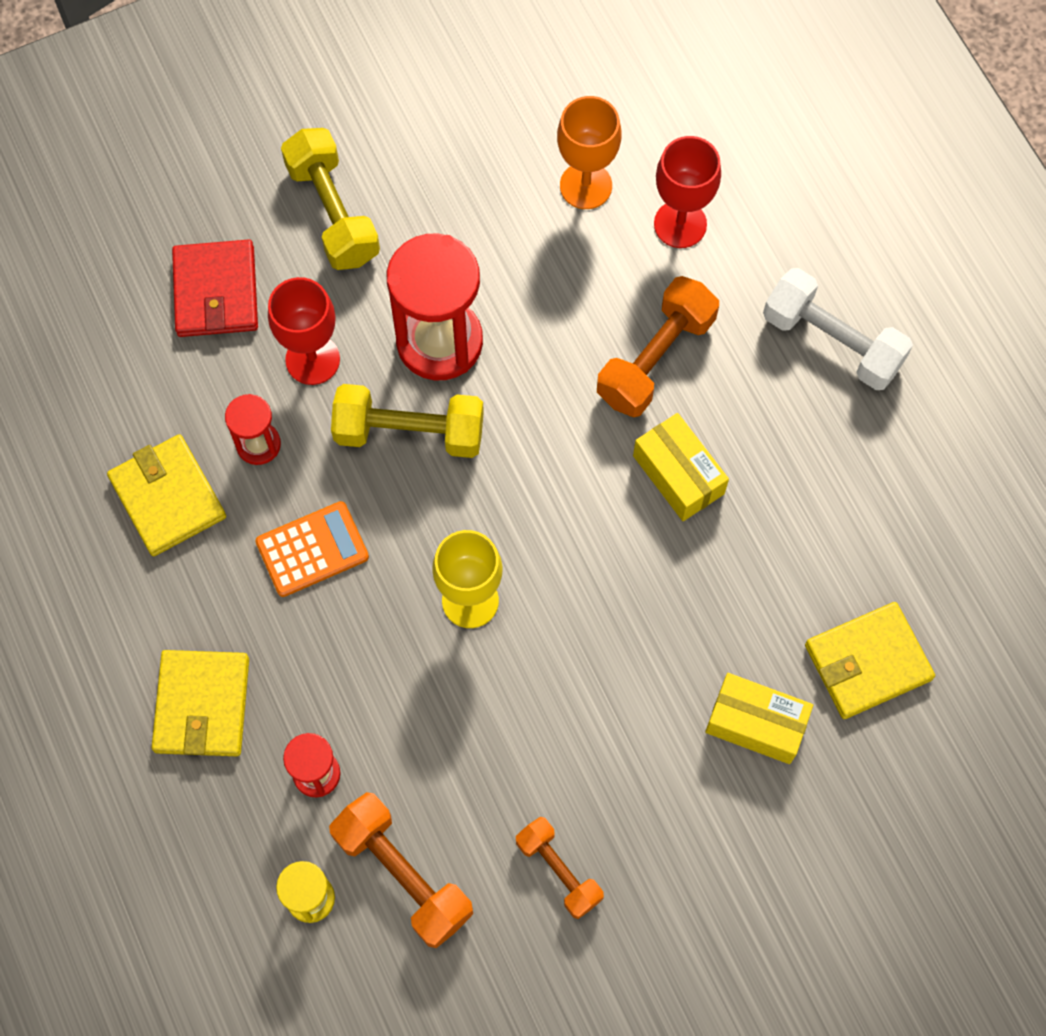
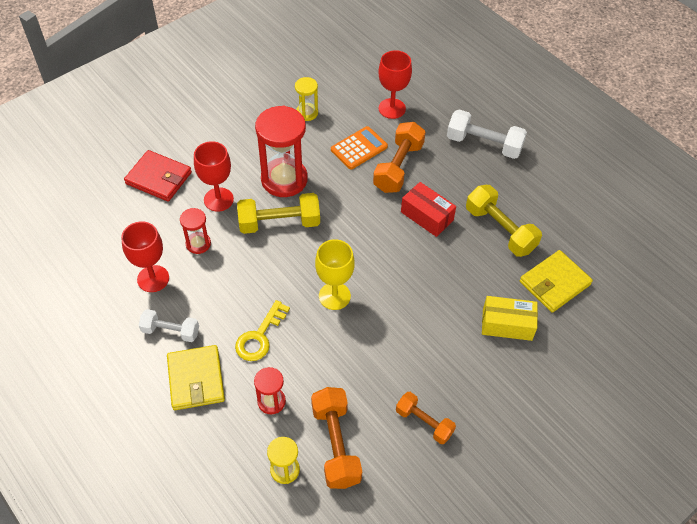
camera: 15 degrees left, 15 degrees down
yellow wallet [107,434,226,556] -> red goblet [121,222,169,292]
red wallet [172,239,258,337] -> red wallet turned 45 degrees counterclockwise [124,150,192,202]
orange calculator [255,501,369,597] -> orange calculator moved to [331,126,388,169]
yellow dumbbell [281,128,380,270] -> yellow dumbbell moved to [466,185,542,257]
orange dumbbell [329,792,473,948] -> orange dumbbell turned 45 degrees clockwise [311,387,362,489]
orange goblet [557,96,622,209] -> none
yellow box [633,413,729,521] -> red box [401,182,456,237]
none -> white dumbbell [139,309,199,342]
none -> yellow key [235,300,290,361]
none -> yellow hourglass [295,77,318,121]

